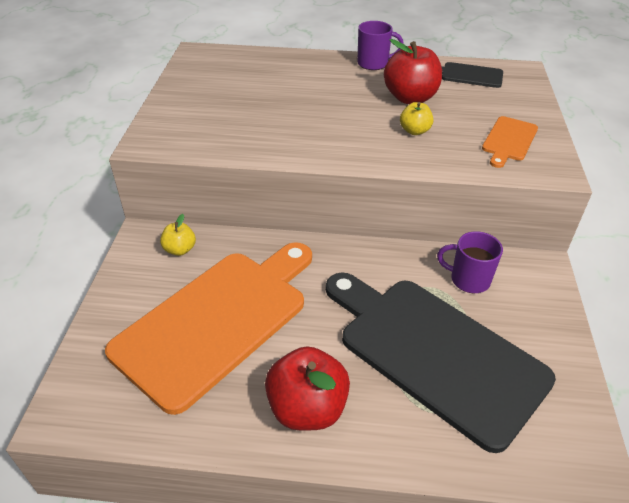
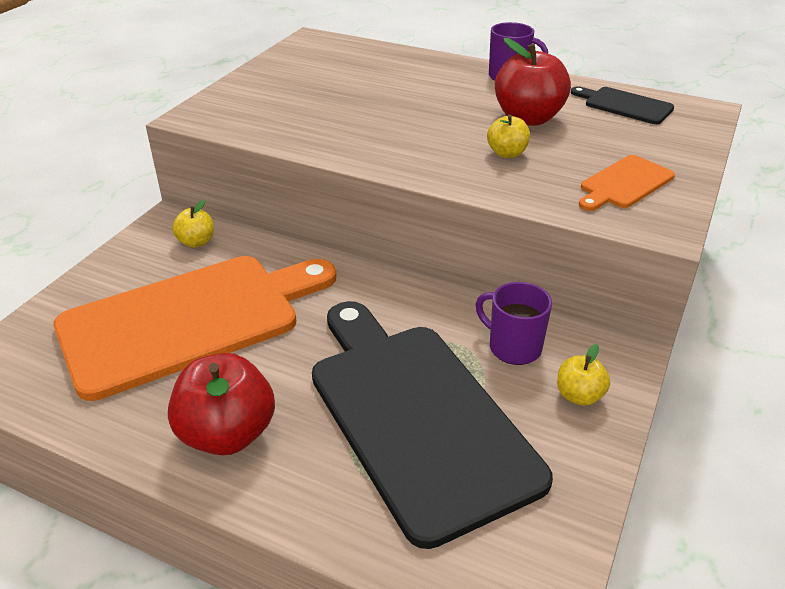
camera: 20 degrees right, 5 degrees down
none -> yellow apple [557,344,610,406]

